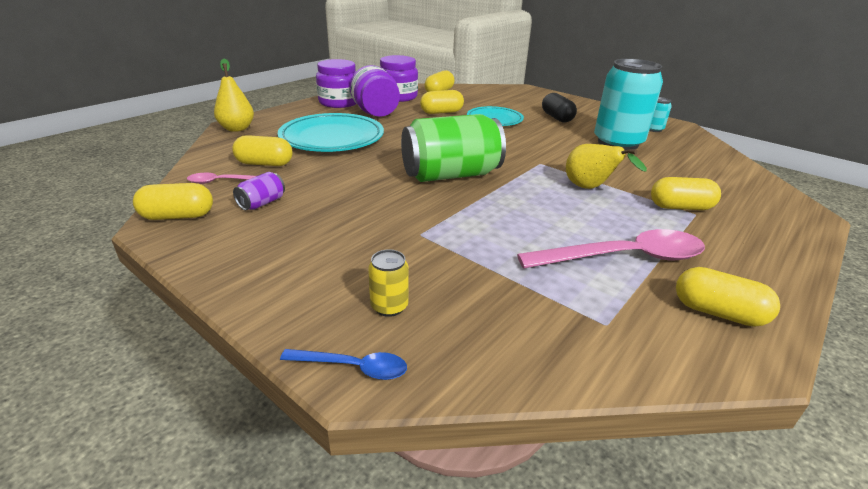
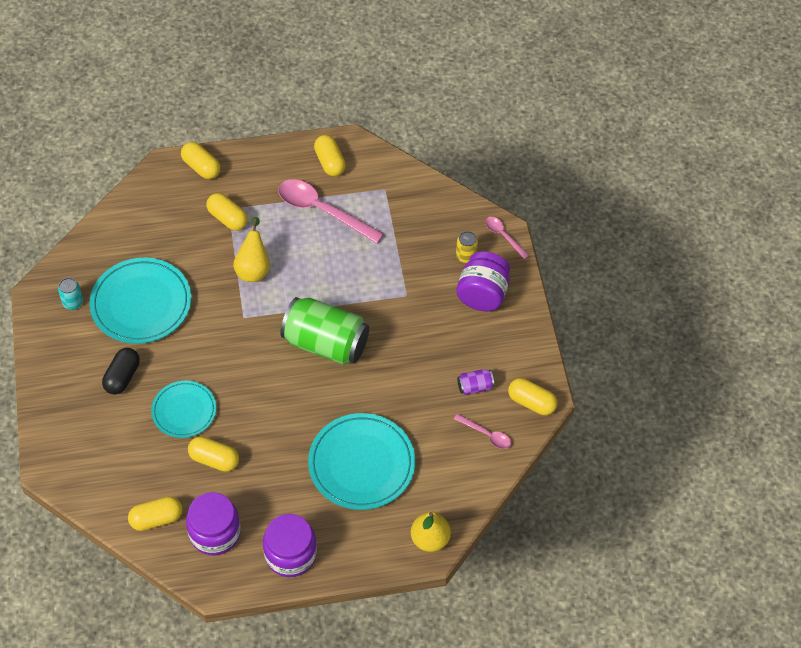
camera: 140 degrees left, 25 degrees up
yellow capsule [232,135,293,166] -> yellow capsule moved to [181,142,220,179]
blue spoon [280,349,407,380] -> pink spoon [485,217,530,259]
purple jar [350,65,400,117] -> purple jar moved to [456,251,510,311]
turquoise can [594,59,663,150] -> turquoise plate [89,258,191,344]

